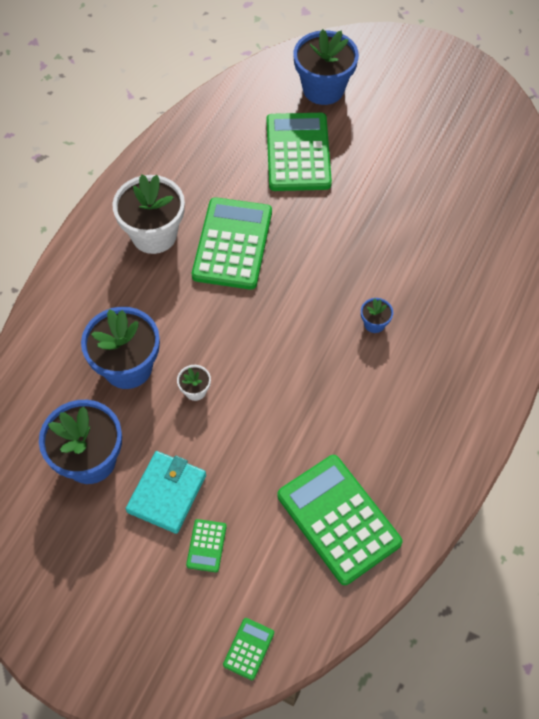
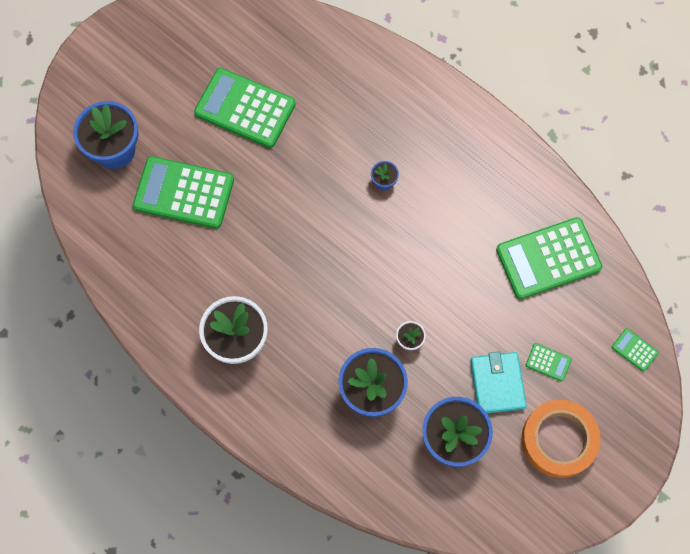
camera: 75 degrees left, 10 degrees up
turquoise wallet [126,451,206,534] -> turquoise wallet turned 45 degrees clockwise [470,352,527,413]
green calculator [192,197,272,290] -> green calculator moved to [194,68,296,148]
none -> orange tape [522,400,601,478]

